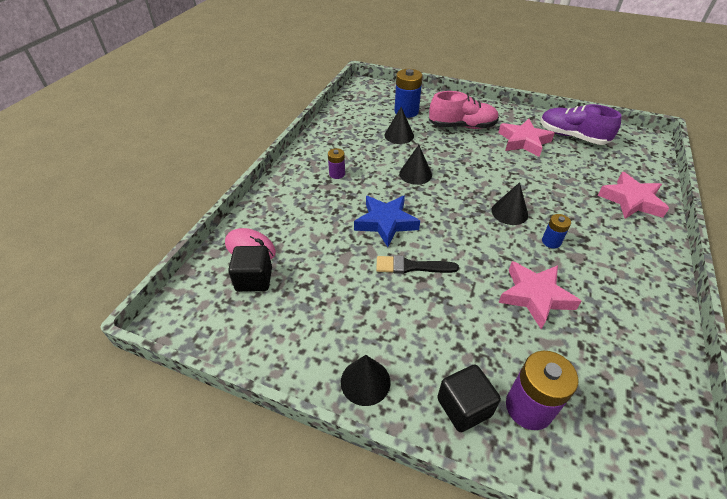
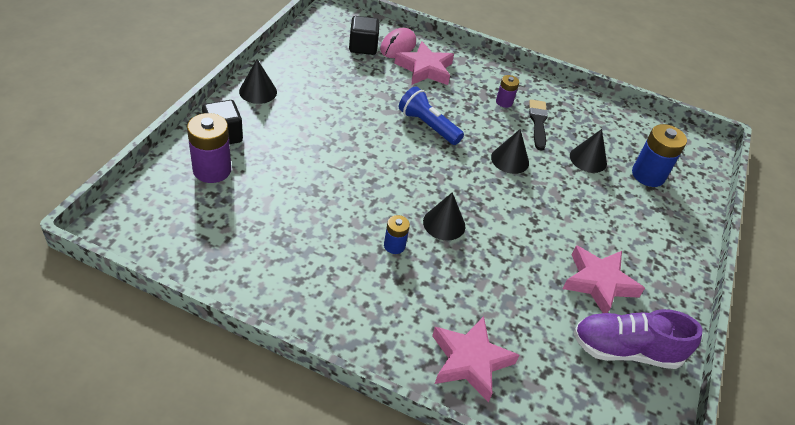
camera: 85 degrees right, 0 degrees up
blue star [354,196,420,247] -> blue flashlight [399,86,464,145]
black brush [376,255,459,274] -> black brush moved to [529,100,548,151]
pink shoe [429,91,499,129] -> none
pink star [498,261,582,330] -> pink star moved to [394,41,454,85]
purple shoe [541,104,621,145] -> purple shoe turned 120 degrees counterclockwise [573,309,702,369]

